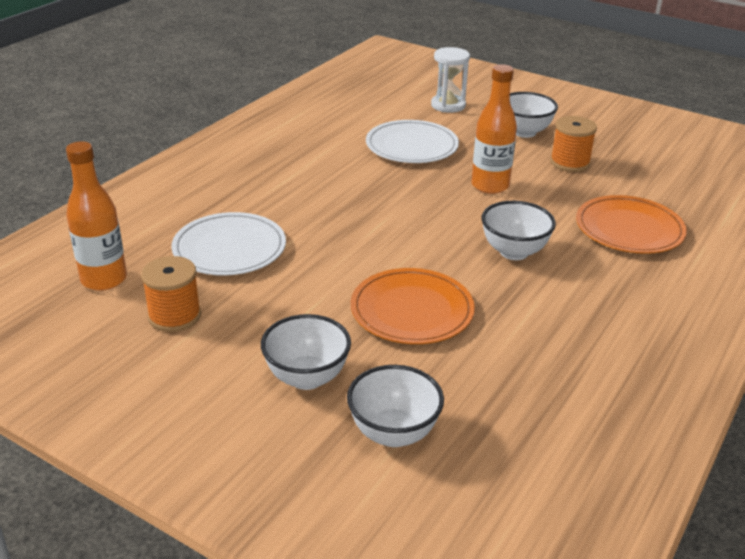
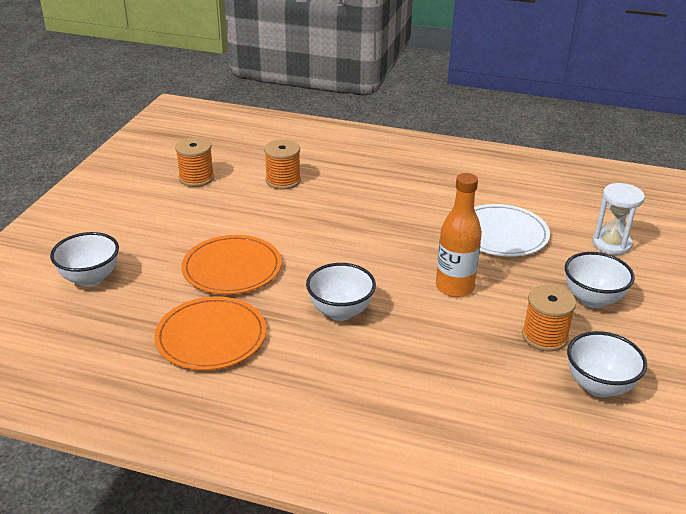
camera: 75 degrees right, 0 degrees up
orange bottle [66,141,127,291] -> none
white plate [171,212,286,276] -> orange spool [264,140,301,189]
white bowl [261,314,351,390] -> white bowl moved to [567,331,647,397]
orange plate [576,195,687,254] -> orange plate moved to [154,297,266,370]

